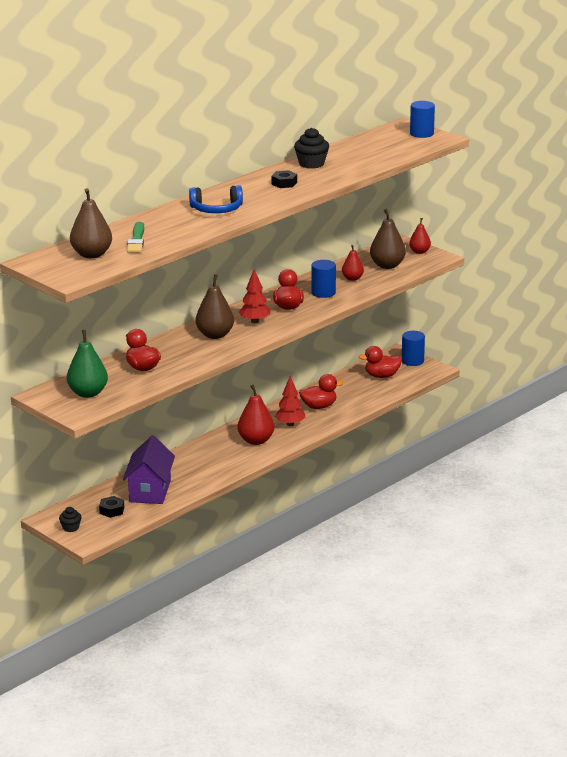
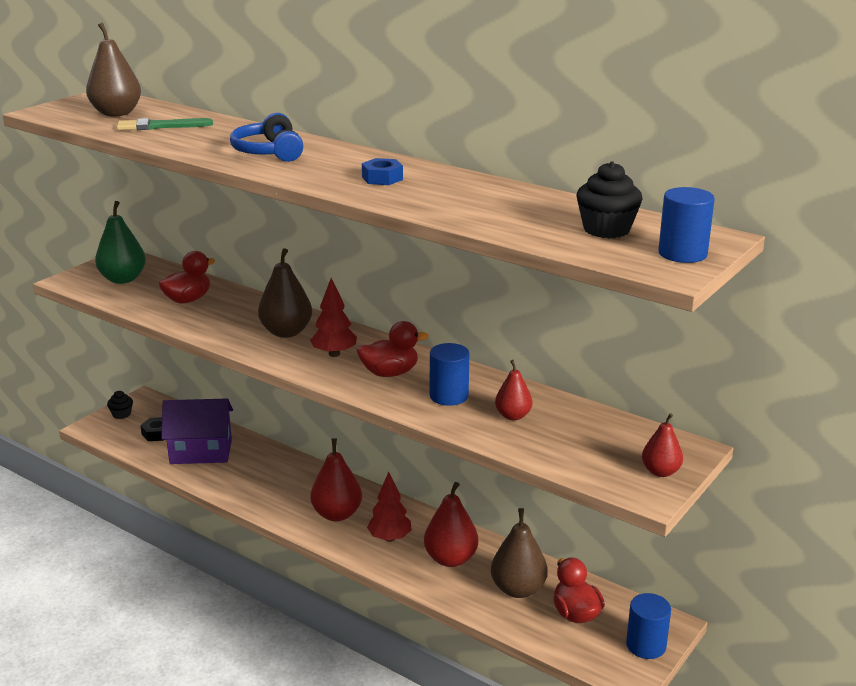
camera: 80 degrees right, 0 degrees up
black nut [271,170,297,188] -> blue nut [362,158,403,185]
black cupcake [294,128,329,169] -> black cupcake moved to [576,161,643,238]
red duck [299,374,343,409] -> red pear [424,482,478,567]
brown pear [370,209,406,269] -> brown pear moved to [491,508,548,598]

